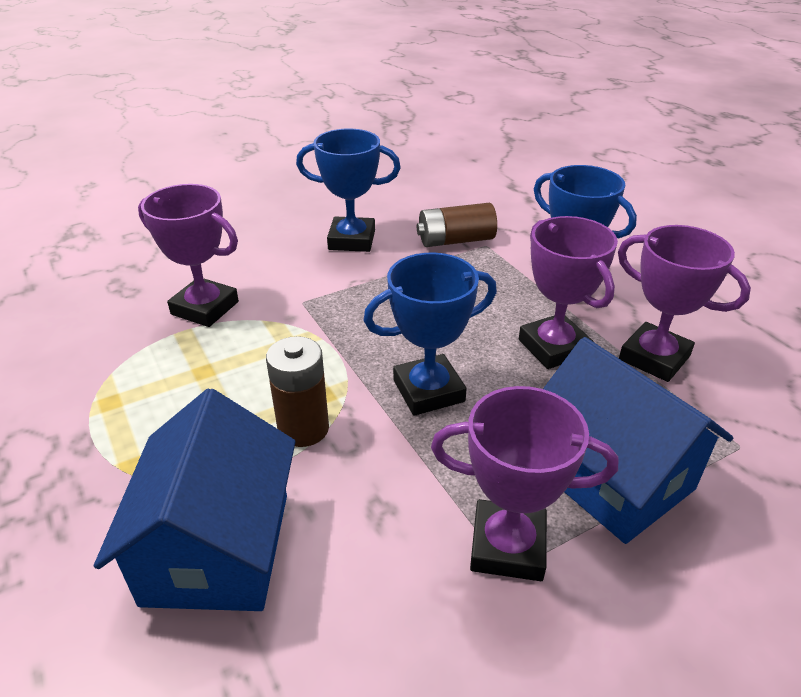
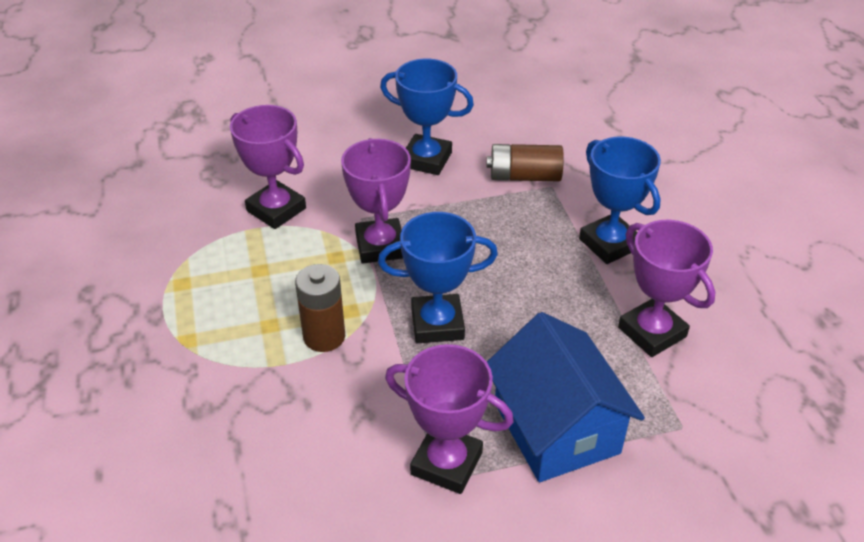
camera: 15 degrees right, 5 degrees up
blue house [94,389,295,611] -> none
purple trophy [519,216,618,369] -> purple trophy moved to [341,138,411,264]

